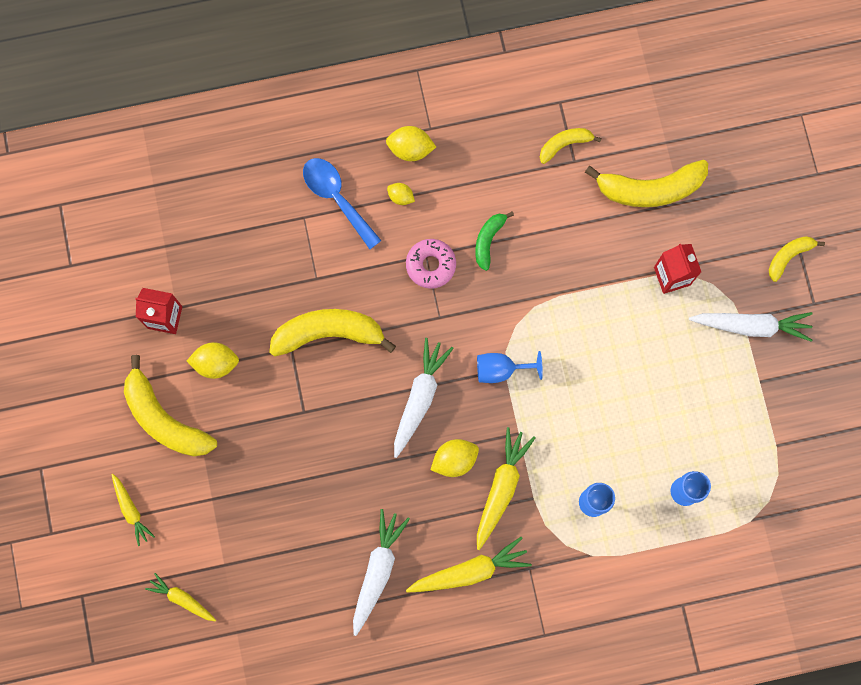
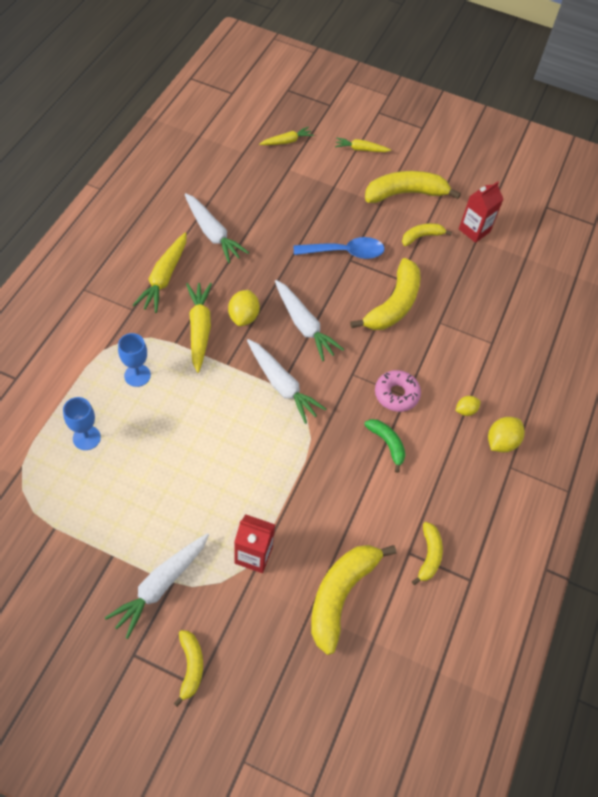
camera: 120 degrees right, 20 degrees down
yellow lemon [187,342,239,379] -> yellow banana [402,223,452,246]
blue spoon [303,158,382,249] -> blue spoon moved to [294,237,385,259]
blue goblet [477,351,543,383] -> white carrot [247,339,326,424]
yellow carrot [477,427,536,550] -> yellow carrot turned 150 degrees counterclockwise [186,283,212,373]

